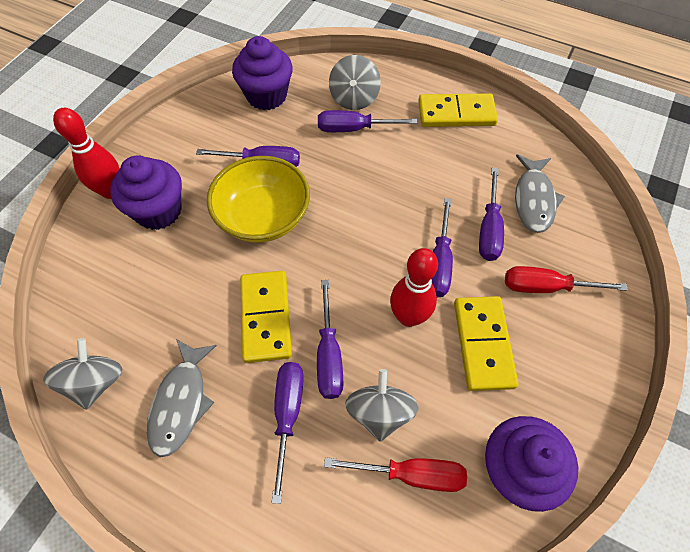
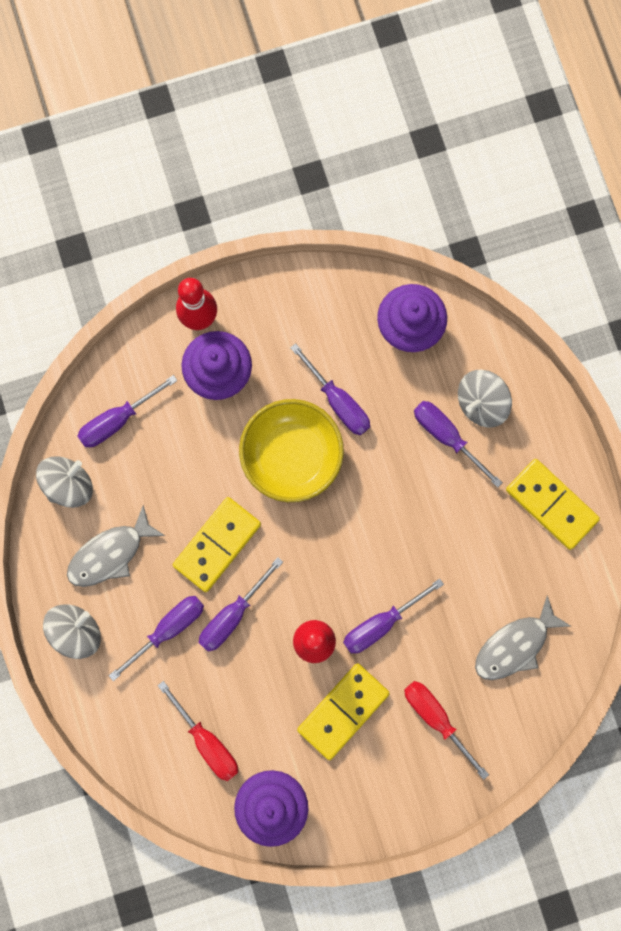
camera: 45 degrees right, 20 degrees up
grey spinning top [345,369,419,442] -> grey spinning top moved to [43,604,101,659]
purple screwdriver [479,168,504,261] -> purple screwdriver moved to [78,375,178,447]

